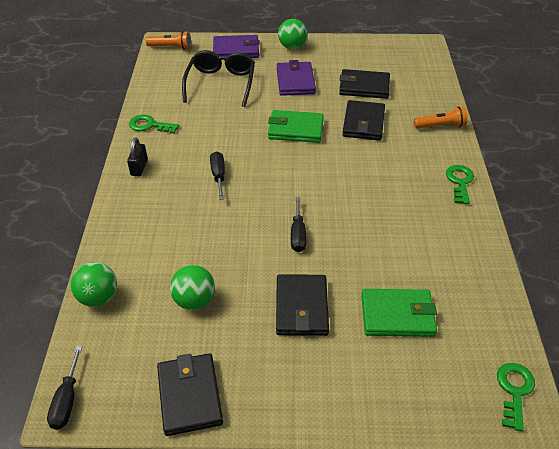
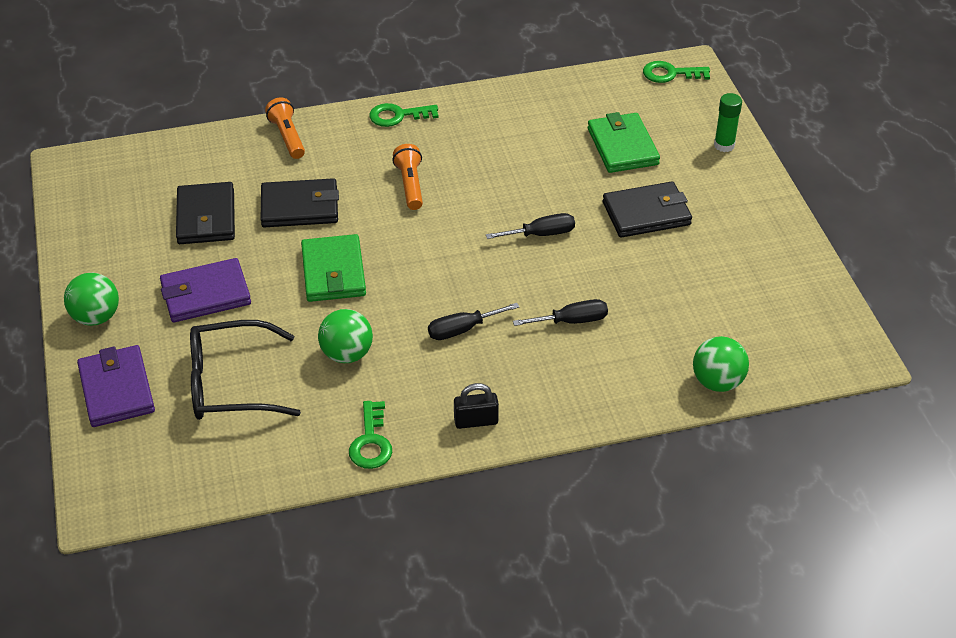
camera: 105 degrees left, 0 degrees up
black screwdriver [47,346,82,430] -> black screwdriver moved to [513,299,608,326]
orange flashlight [146,31,191,50] -> orange flashlight moved to [392,144,423,210]
black wallet [157,353,223,436] -> none
green ball [170,265,215,310] -> green ball moved to [318,309,373,363]
none -> green glue stick [714,93,742,152]

